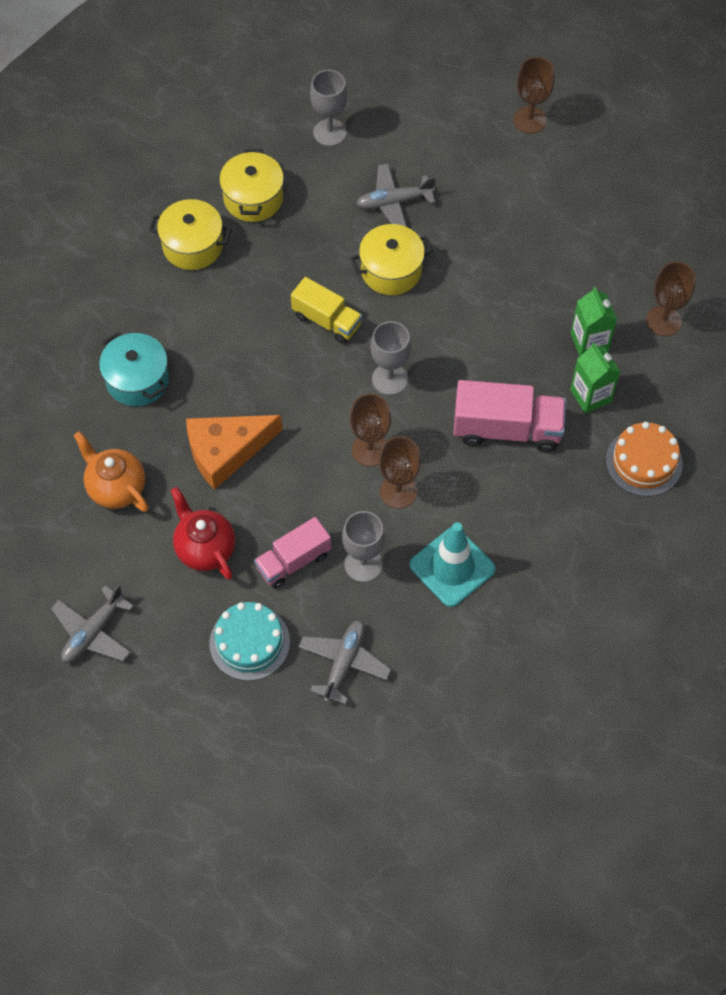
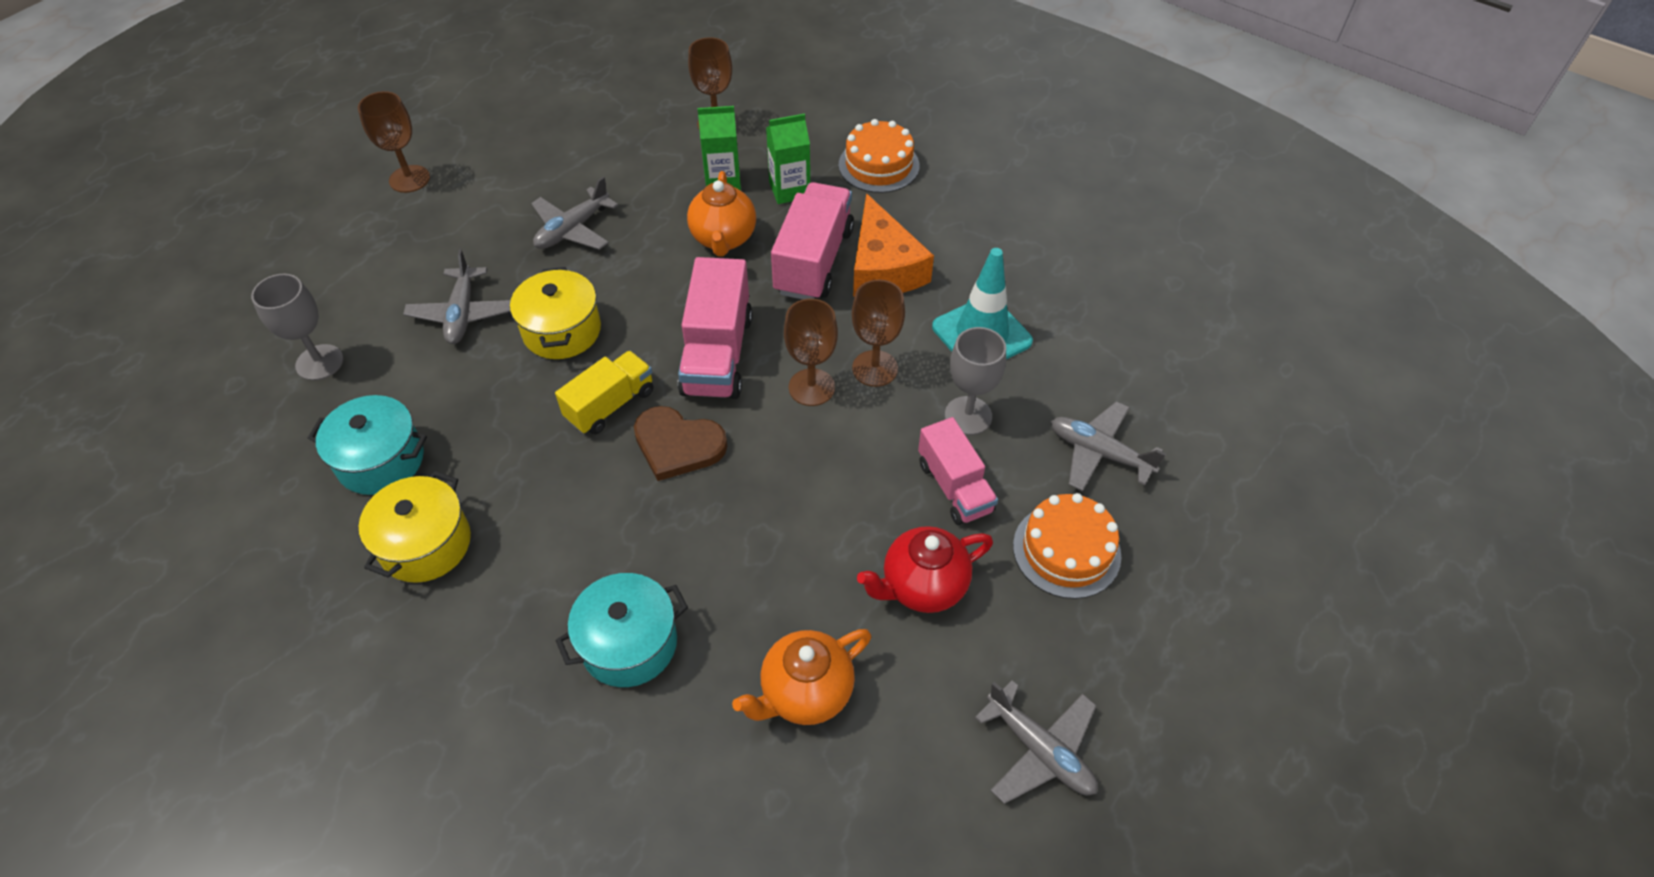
camera: 80 degrees left, 10 degrees down
orange cheese [186,415,282,490] -> orange cheese moved to [853,193,934,297]
turquoise cake [209,602,290,681] -> orange cake [1013,493,1121,599]
yellow pot [219,149,284,222] -> turquoise pot [308,395,427,495]
grey goblet [371,321,411,395] -> pink truck [678,257,753,399]
none -> grey plane [531,177,618,250]
none -> brown heart [634,406,727,481]
none -> orange teapot [687,171,756,256]

